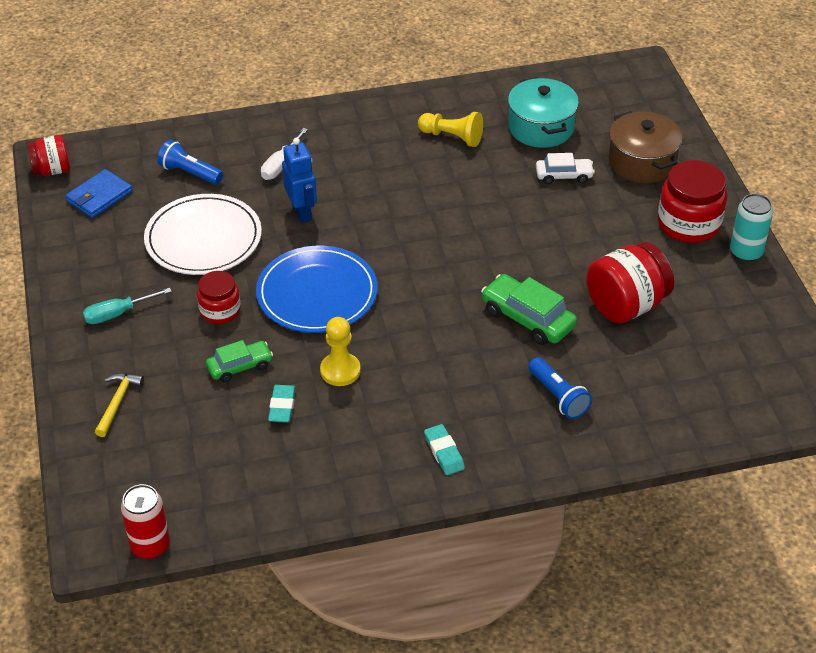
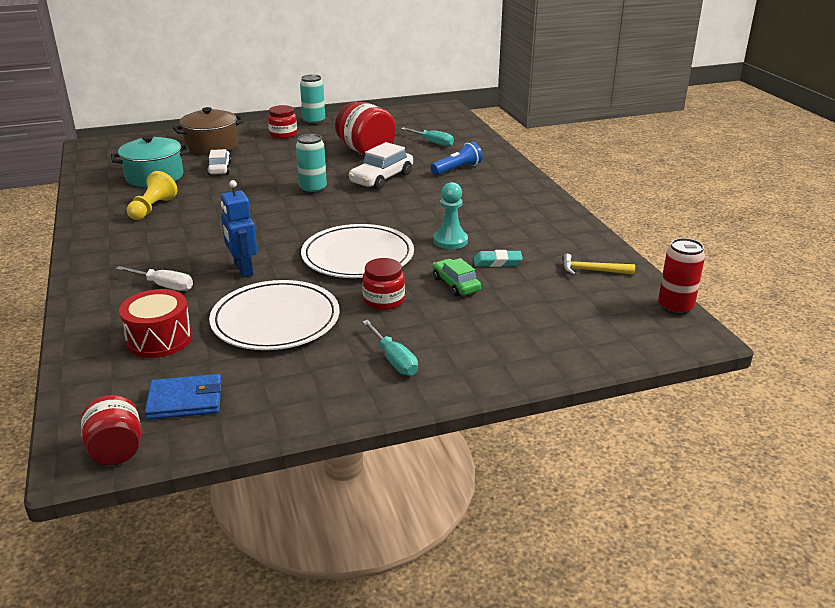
camera: 95 degrees left, 15 degrees down
blue wallet [65,169,132,218] -> blue wallet turned 45 degrees counterclockwise [145,374,222,420]
yellow hammer [95,373,144,437] -> yellow hammer moved to [562,254,635,275]
blue flashlight [157,140,223,185] -> red drum [119,289,192,358]
blue plate [256,246,378,333] -> white plate [301,224,414,278]
blue robot [282,138,317,223] -> blue robot turned 90 degrees counterclockwise [221,180,257,278]
yellow pawn [320,317,360,386] -> turquoise pawn [433,182,468,249]
turquoise eraser [424,424,465,475] -> none
green car [481,274,577,345] -> white car [348,142,413,190]
red jar [658,160,727,243] -> red jar [268,105,297,139], size x0.61
none -> turquoise can [296,134,327,194]
none -> turquoise screwdriver [401,127,454,147]

